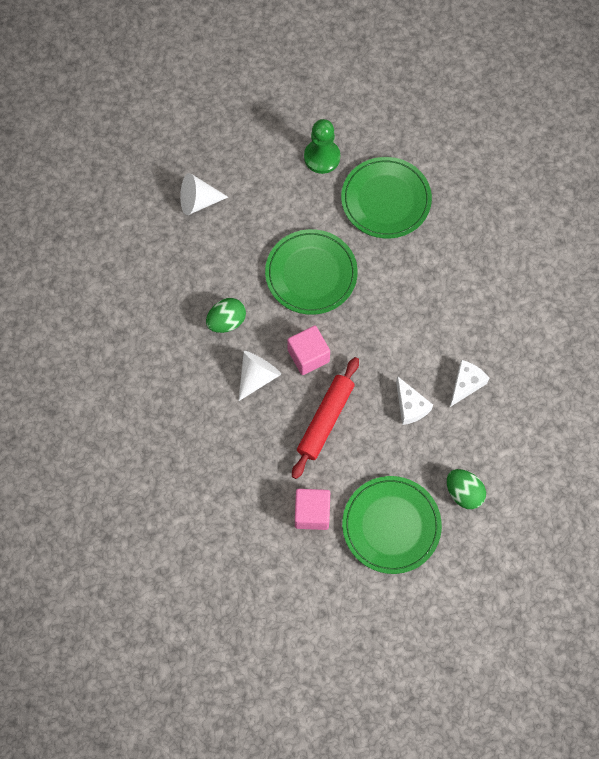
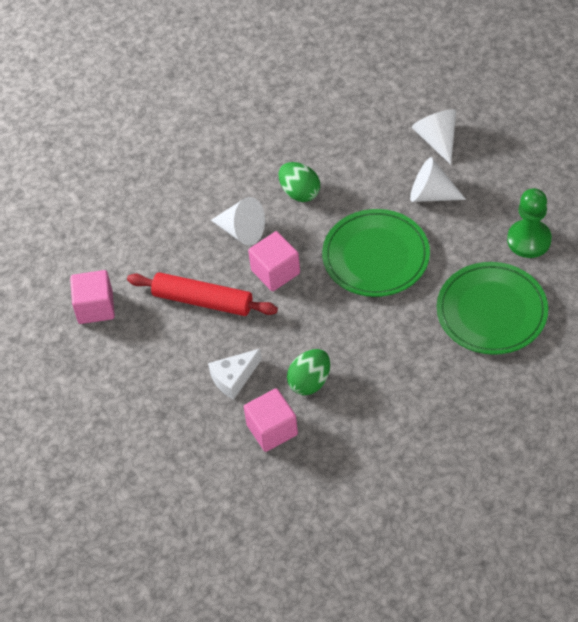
camera: 85 degrees right, 15 degrees down
green plate [342,476,442,574] -> none
green egg [447,469,486,509] -> green egg moved to [287,349,330,395]
white cheese [450,360,489,407] -> pink cube [244,388,298,452]
none -> white cone [410,157,466,202]

